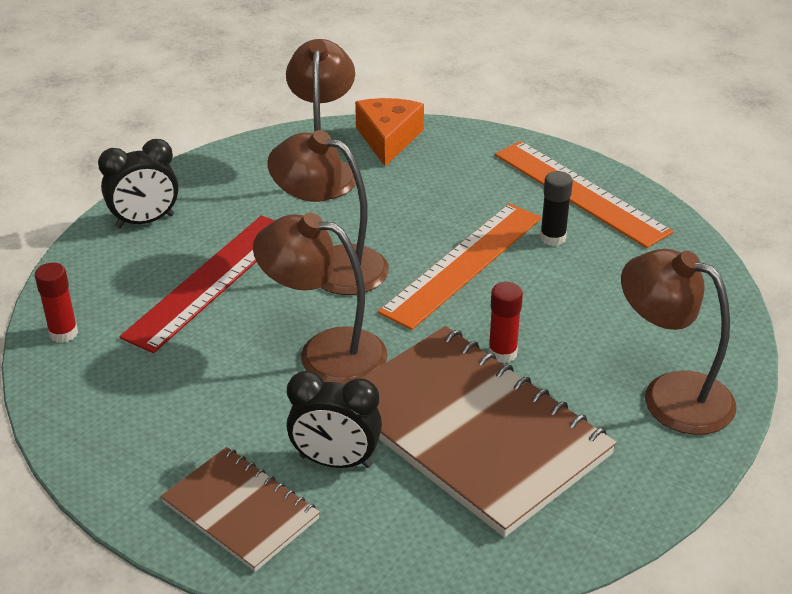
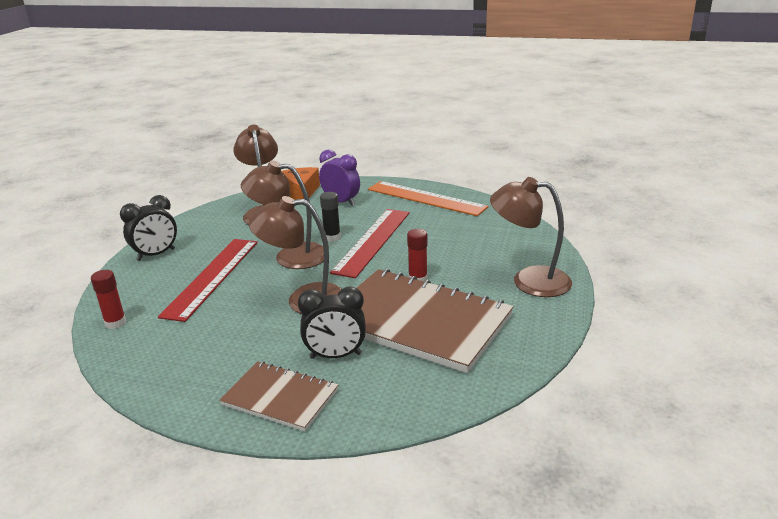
camera: 15 degrees left, 10 degrees down
orange ruler [378,203,541,330] -> red ruler [330,209,410,278]
black glue stick [540,171,573,246] -> black glue stick moved to [320,192,341,242]
none -> purple clock [319,150,360,206]

